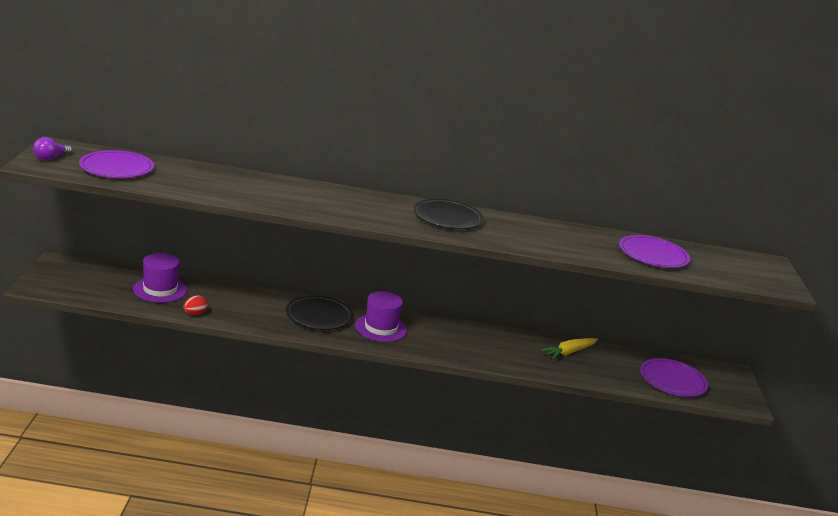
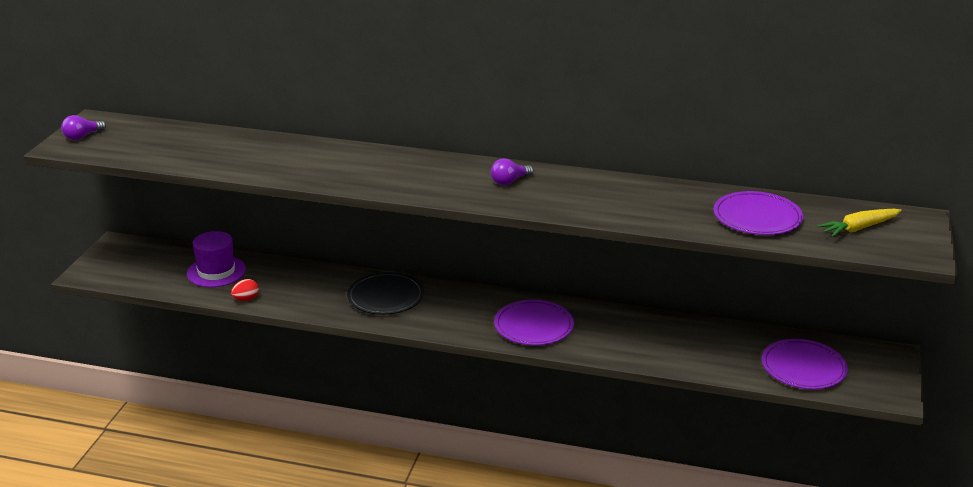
camera: 15 degrees right, 5 degrees up
purple plate [79,150,154,178] -> purple plate moved to [494,300,574,345]
purple hat [355,291,407,342] -> none
black plate [413,199,483,229] -> purple light bulb [491,158,533,185]
yellow carrot [541,338,598,359] -> yellow carrot moved to [817,209,902,237]

